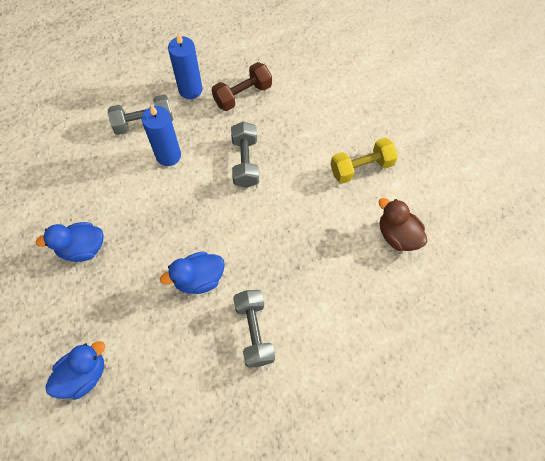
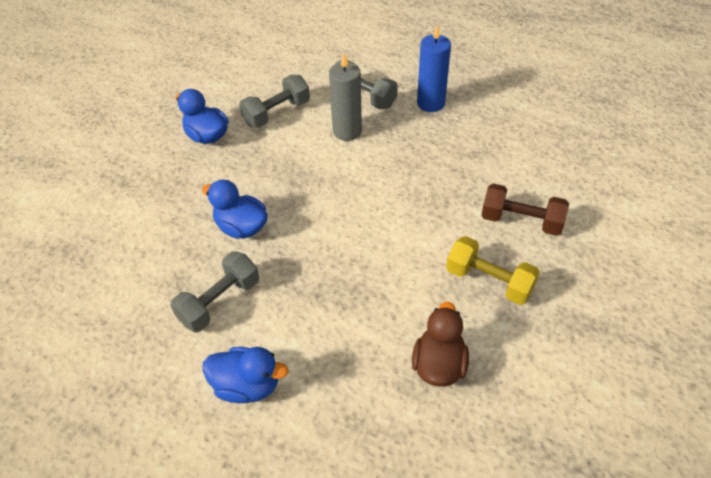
camera: 55 degrees right, 15 degrees down
blue duck [45,341,105,400] -> blue duck moved to [203,347,289,403]
blue candle [142,105,181,166] -> grey candle [329,54,362,141]
brown dumbbell [212,62,272,111] -> brown dumbbell moved to [481,184,569,236]
grey dumbbell [231,121,259,188] -> grey dumbbell moved to [239,75,310,128]

